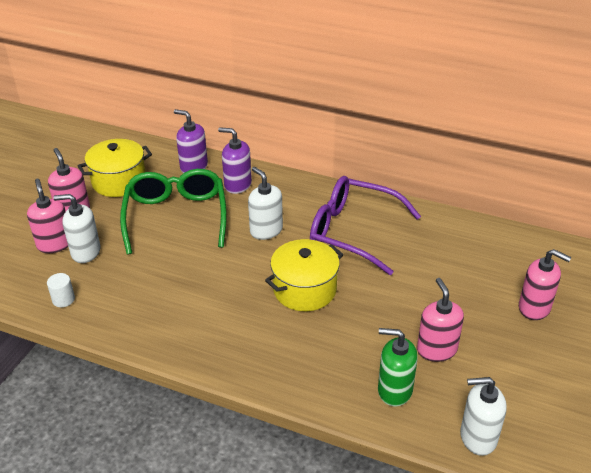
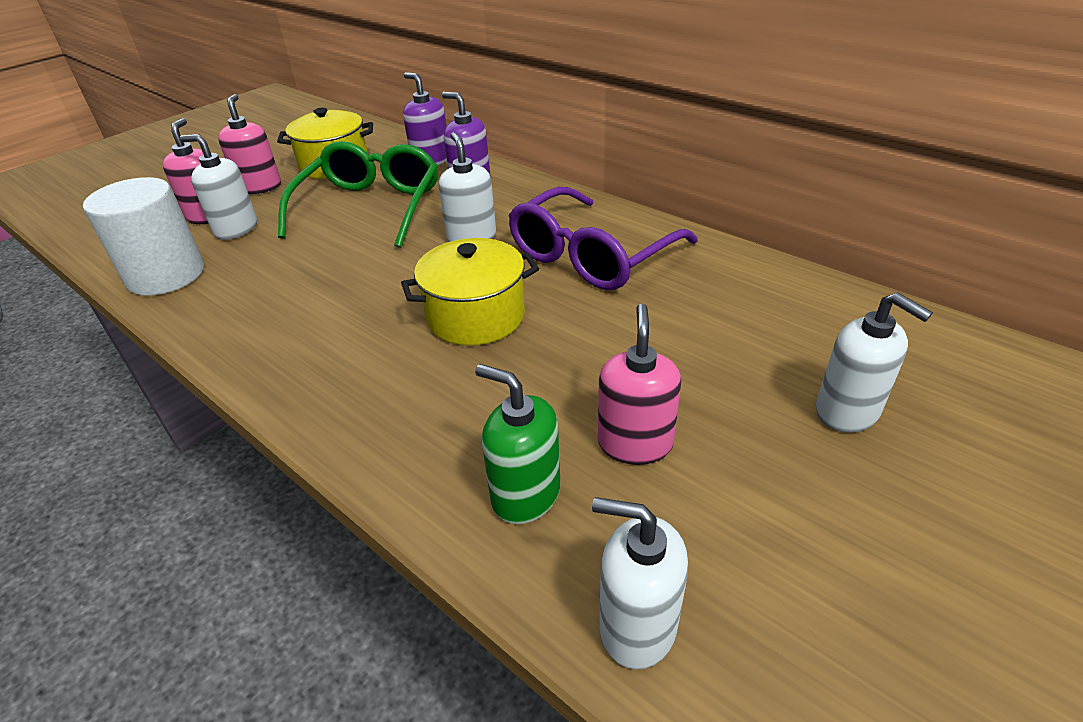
camera: 20 degrees right, 0 degrees up
white cylinder [47,273,75,307] -> white cylinder [83,177,204,296], size x2.43
purple glasses [310,176,421,275] -> purple glasses turned 90 degrees counterclockwise [509,187,698,290]
pink soap dispenser [519,249,571,320] -> white soap dispenser [816,292,933,433]

